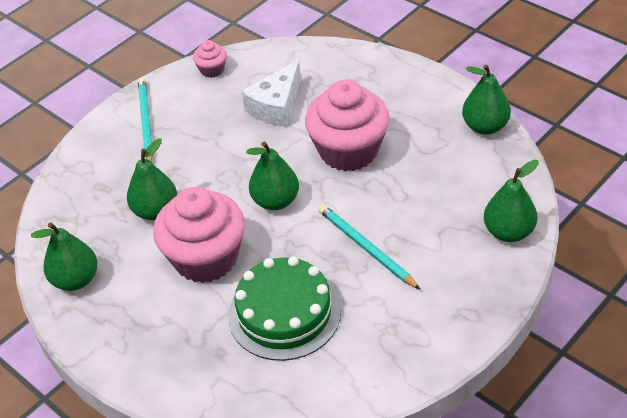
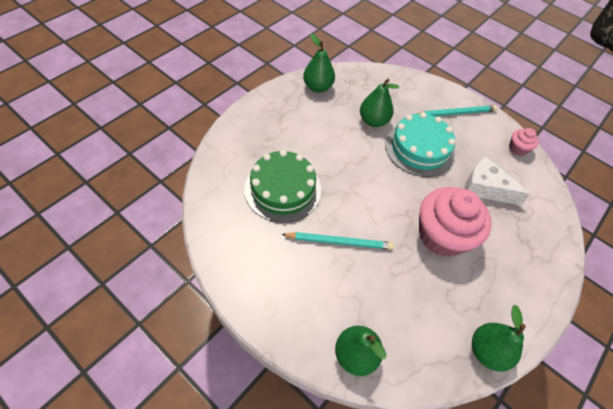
camera: 80 degrees right, 10 degrees up
pink cupcake [153,187,245,283] -> none
green pear [246,141,299,210] -> none
turquoise pencil [318,204,421,290] -> turquoise pencil turned 45 degrees clockwise [281,232,394,250]
none -> turquoise cake [385,112,455,177]

